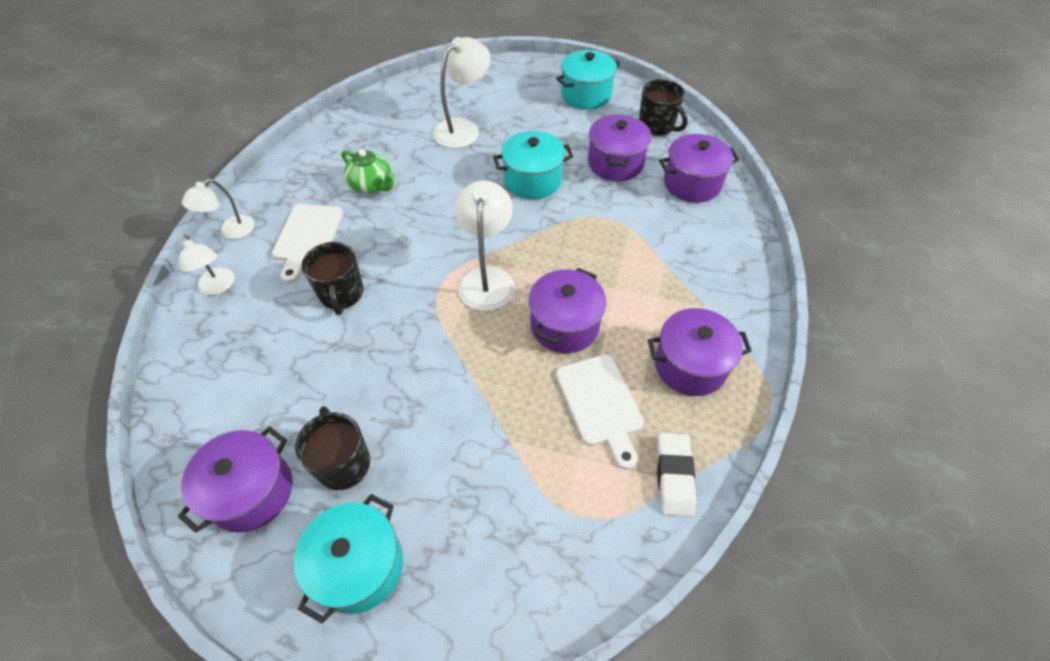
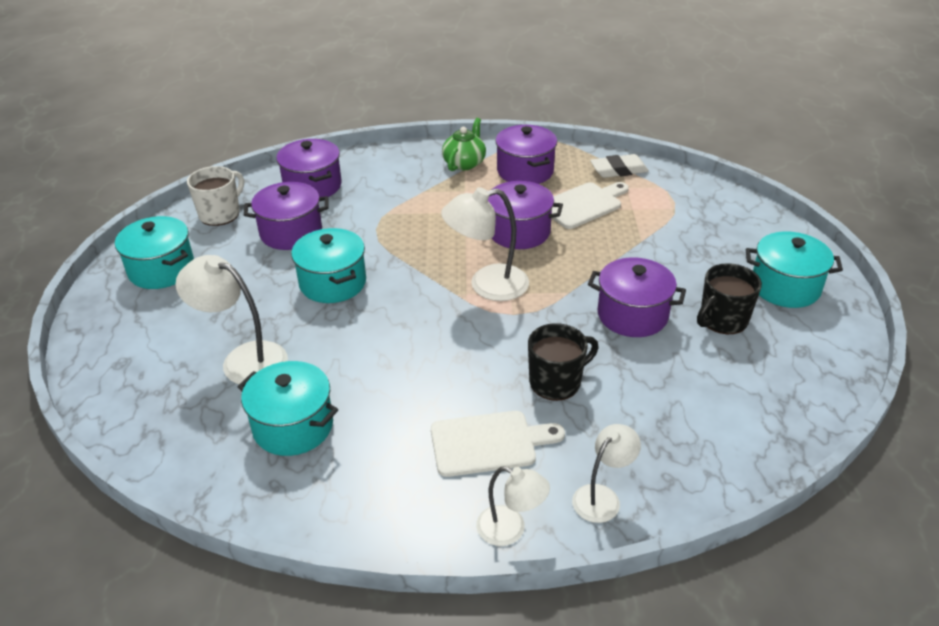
camera: 105 degrees left, 15 degrees down
purple pot [178,426,293,533] -> purple pot moved to [588,257,686,337]
green teapot [341,149,394,193] -> green teapot moved to [442,118,486,171]
black mug [639,79,688,136] -> white mug [187,166,244,226]
none -> turquoise pot [238,361,338,456]

